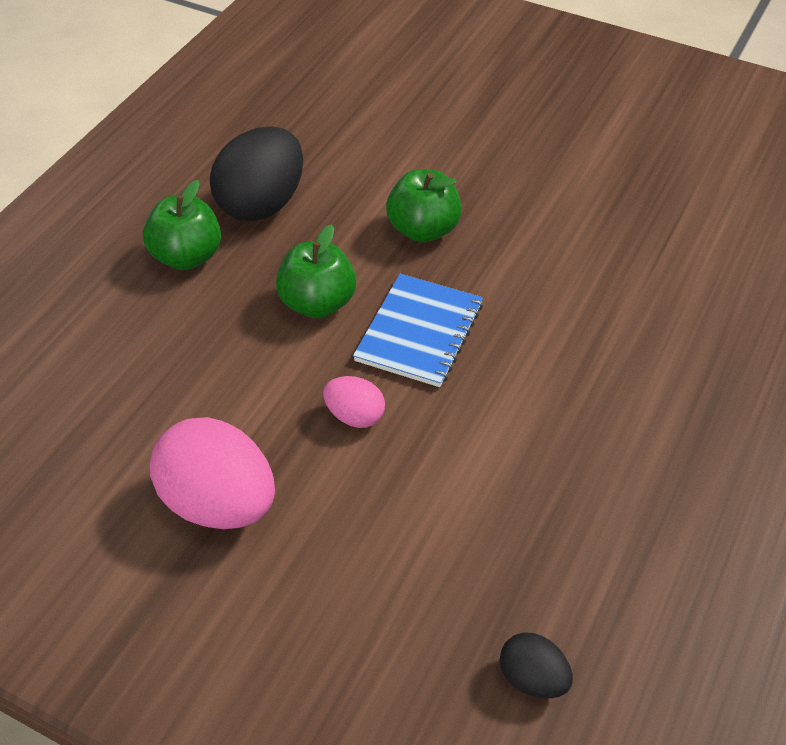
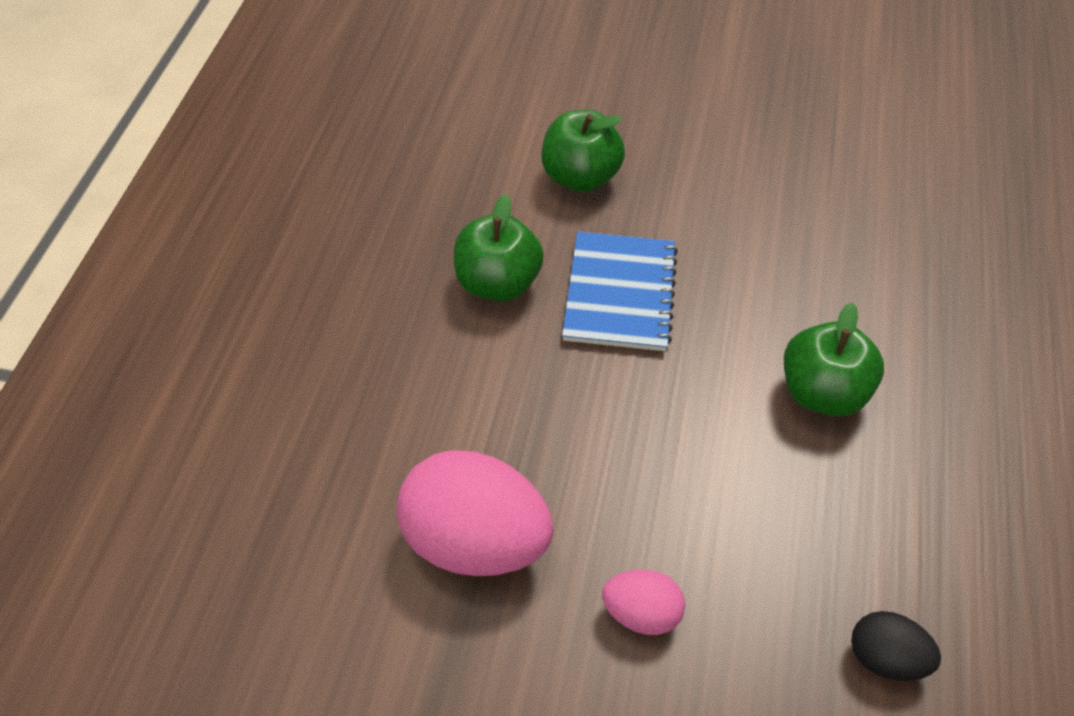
camera: 15 degrees left, 5 degrees up
green apple [143,180,221,270] -> green apple moved to [784,303,884,416]
black egg [210,126,303,222] -> none
pink egg [323,376,385,428] -> pink egg moved to [602,569,685,635]

